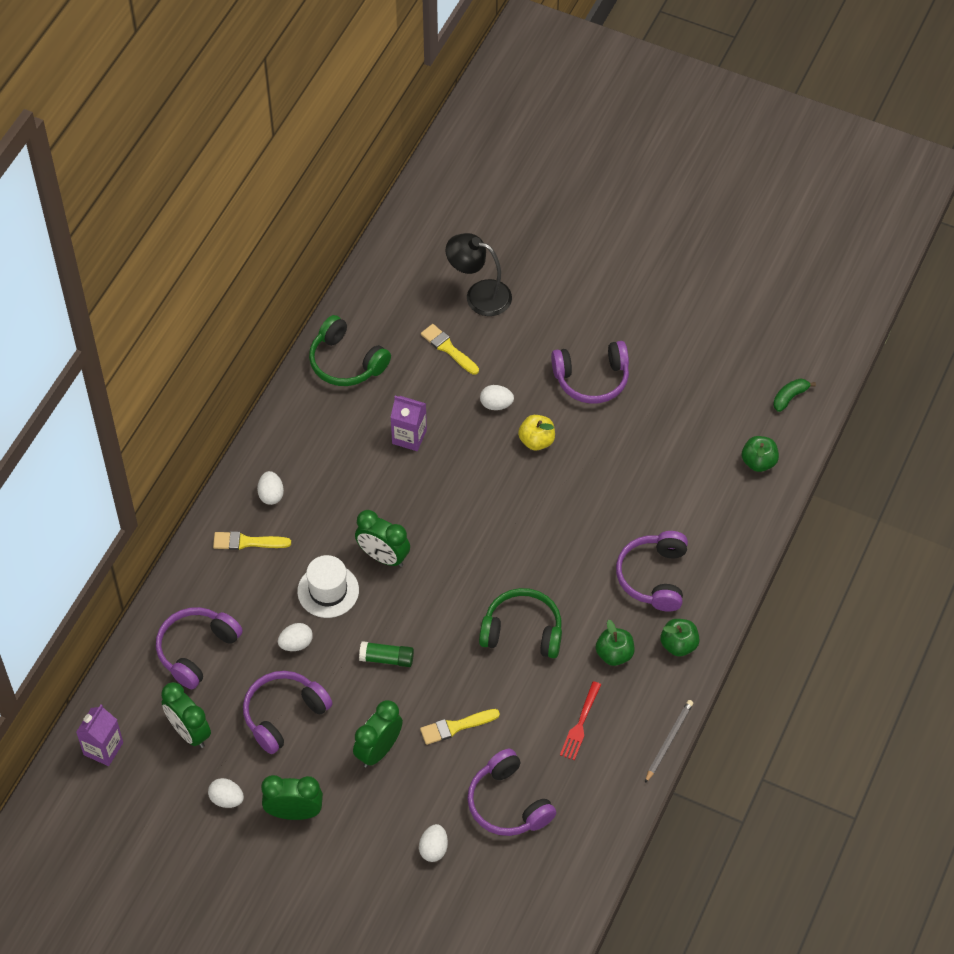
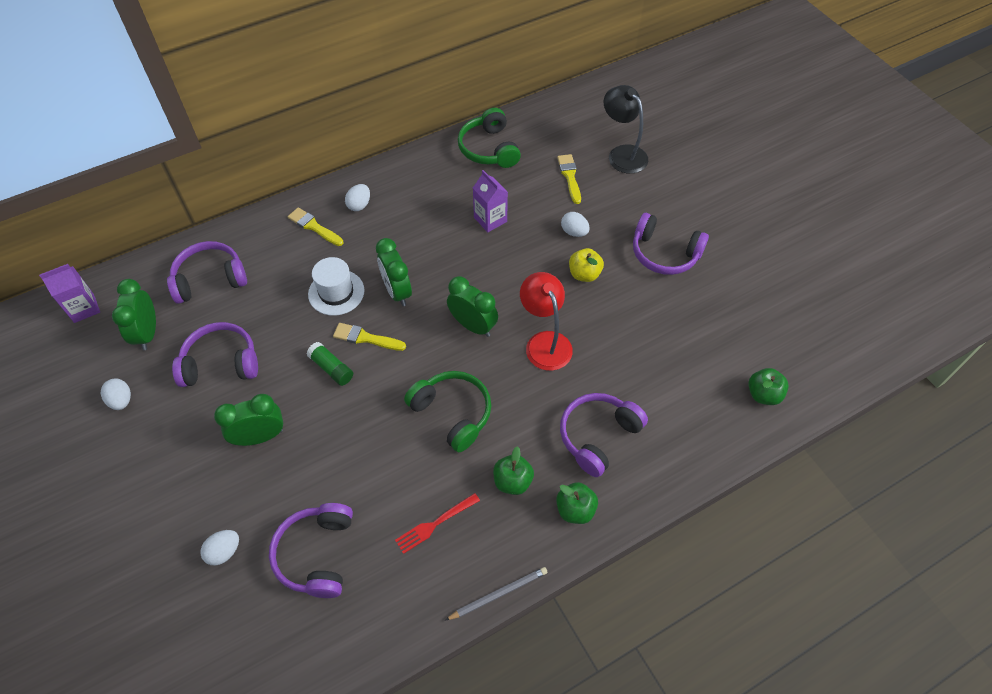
camera: 35 degrees right, 0 degrees up
green clock [261,775,323,820] -> green clock moved to [447,276,498,337]
white egg [278,623,313,651] -> none
yellow brush [420,709,500,745] -> yellow brush moved to [333,323,406,351]
green banana [773,378,816,412] -> none
none -> red lamp [520,272,573,371]

